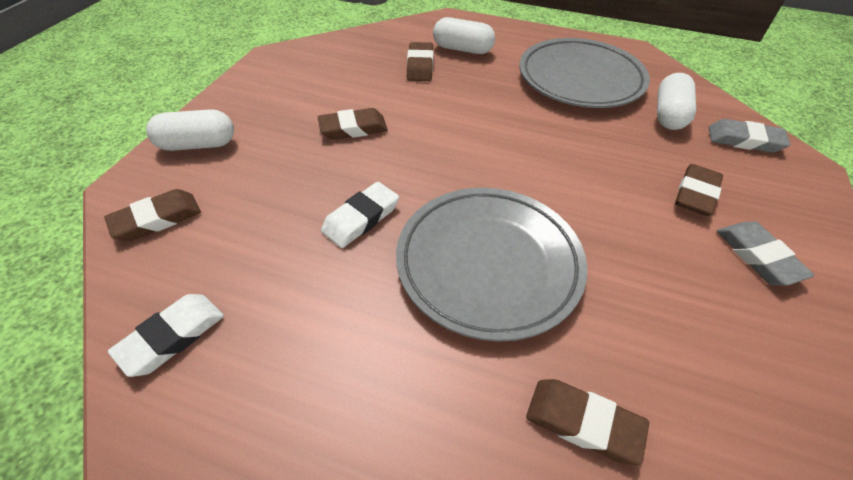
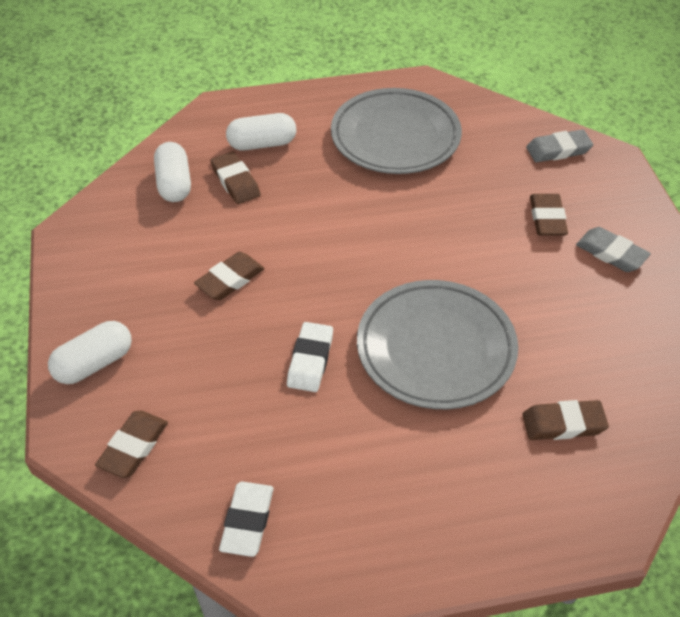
camera: 30 degrees left, 0 degrees up
white capsule [657,73,696,130] -> white capsule moved to [154,142,191,202]

